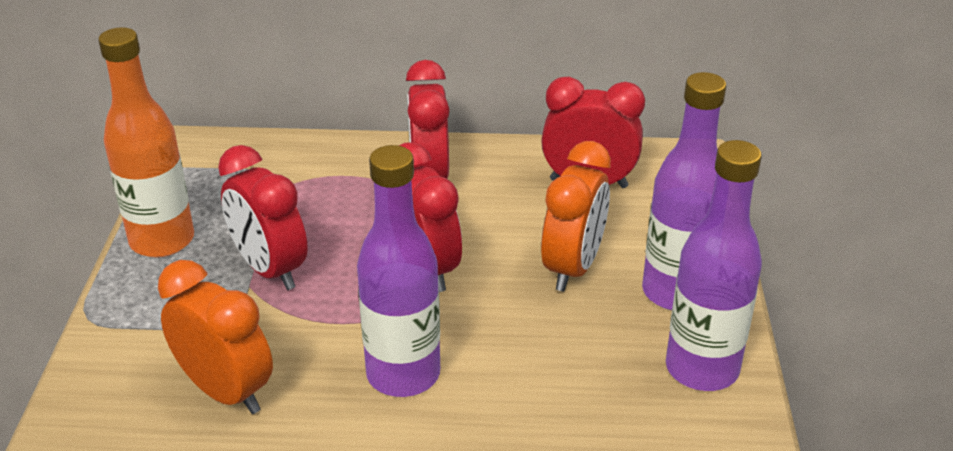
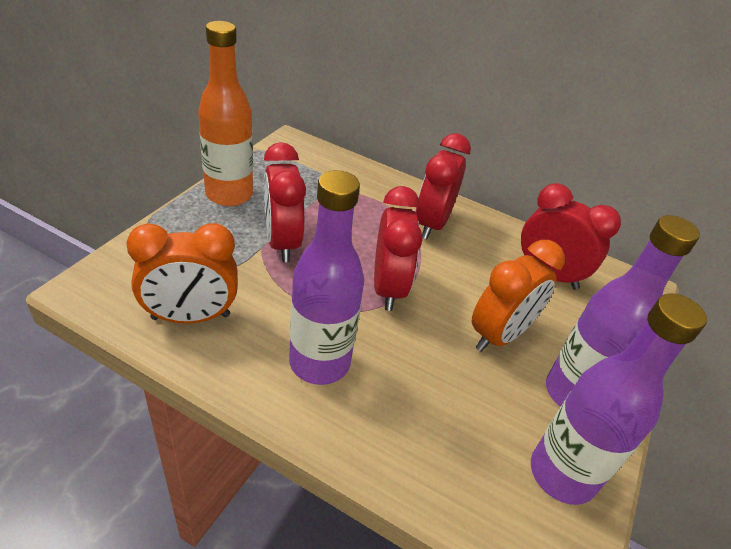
camera: 20 degrees right, 5 degrees up
orange clock [158,260,273,414] -> orange clock turned 105 degrees clockwise [126,223,238,324]

